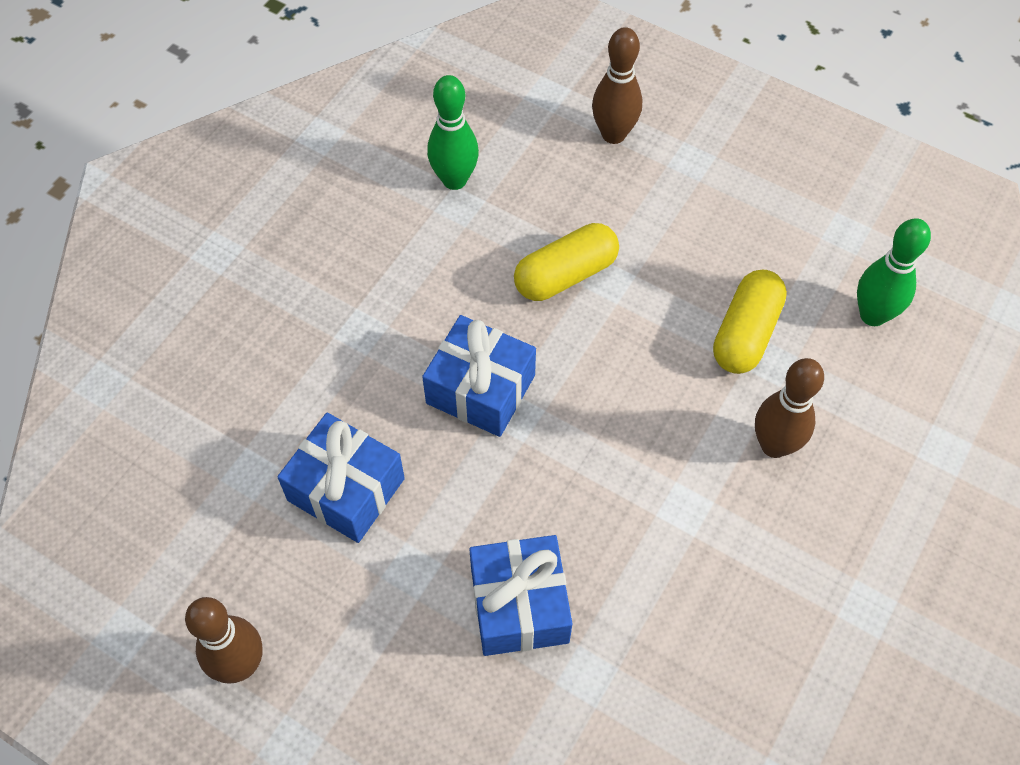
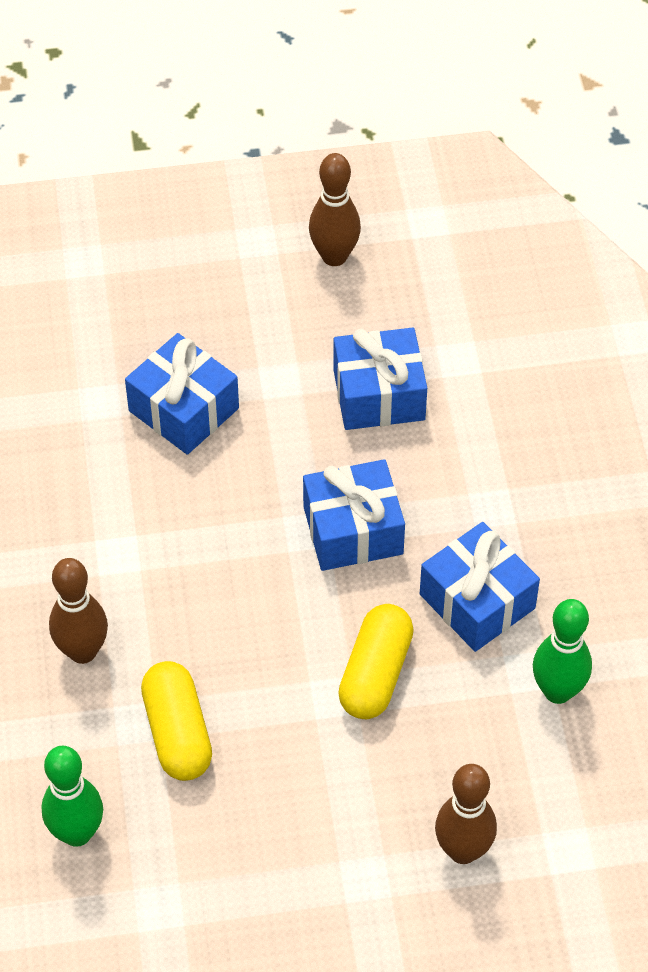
camera: 140 degrees right, 5 degrees down
none -> blue gift [420,522,540,652]

